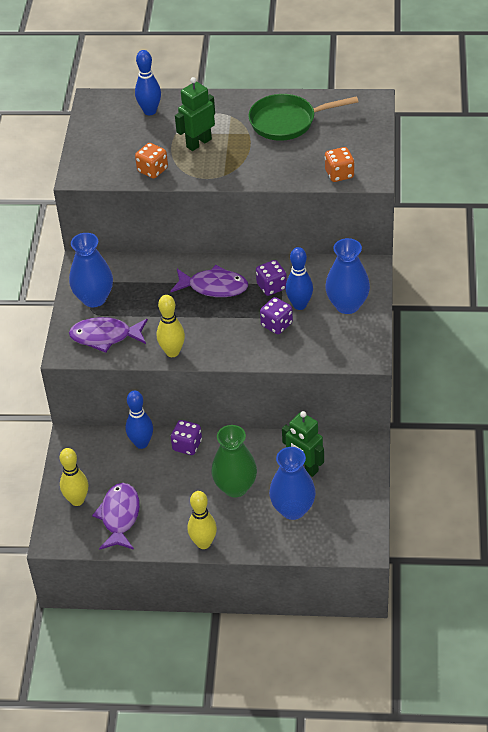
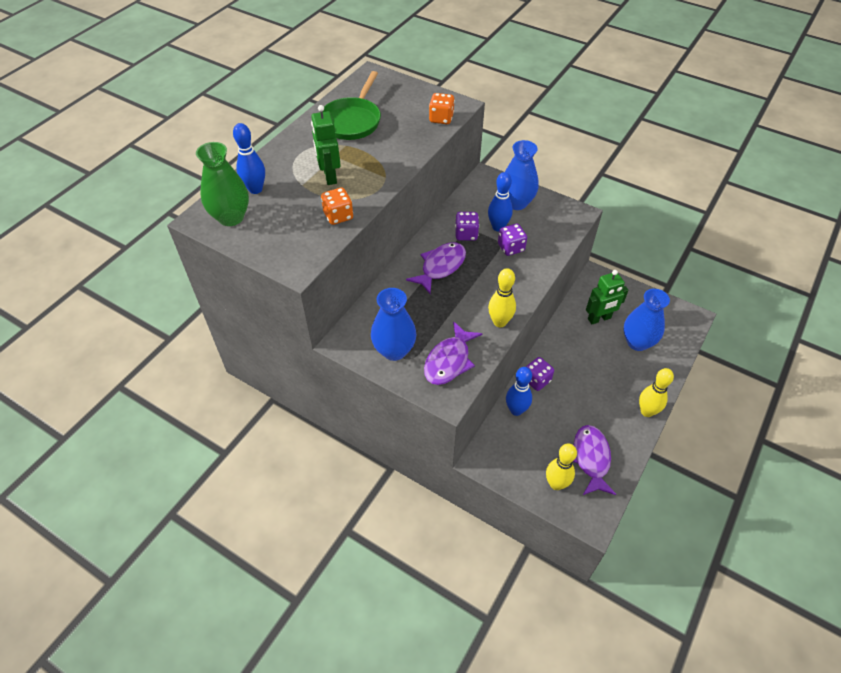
camera: 65 degrees left, 5 degrees up
purple fish [92,483,140,550] -> purple fish turned 60 degrees clockwise [573,425,616,495]
green vase [212,425,257,497] -> green vase moved to [196,142,249,226]

